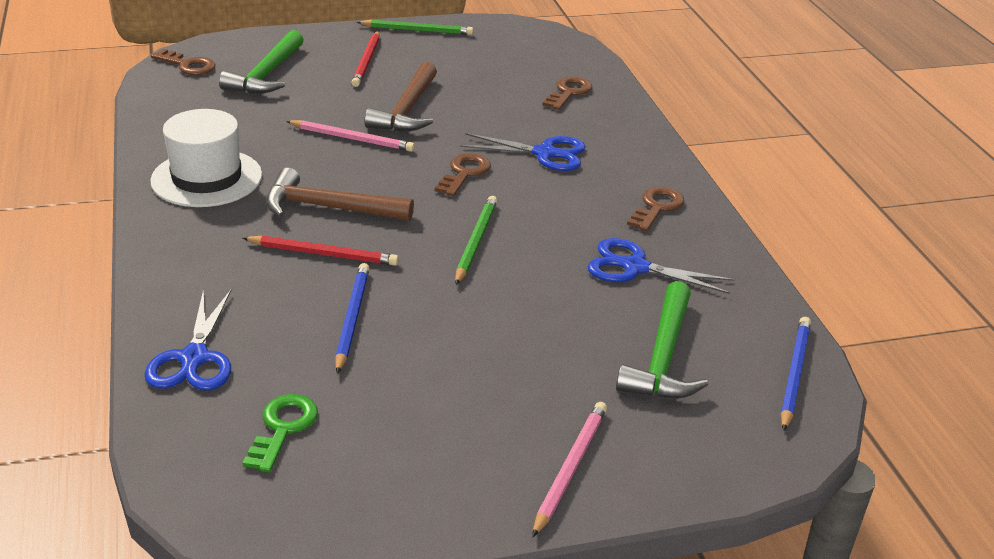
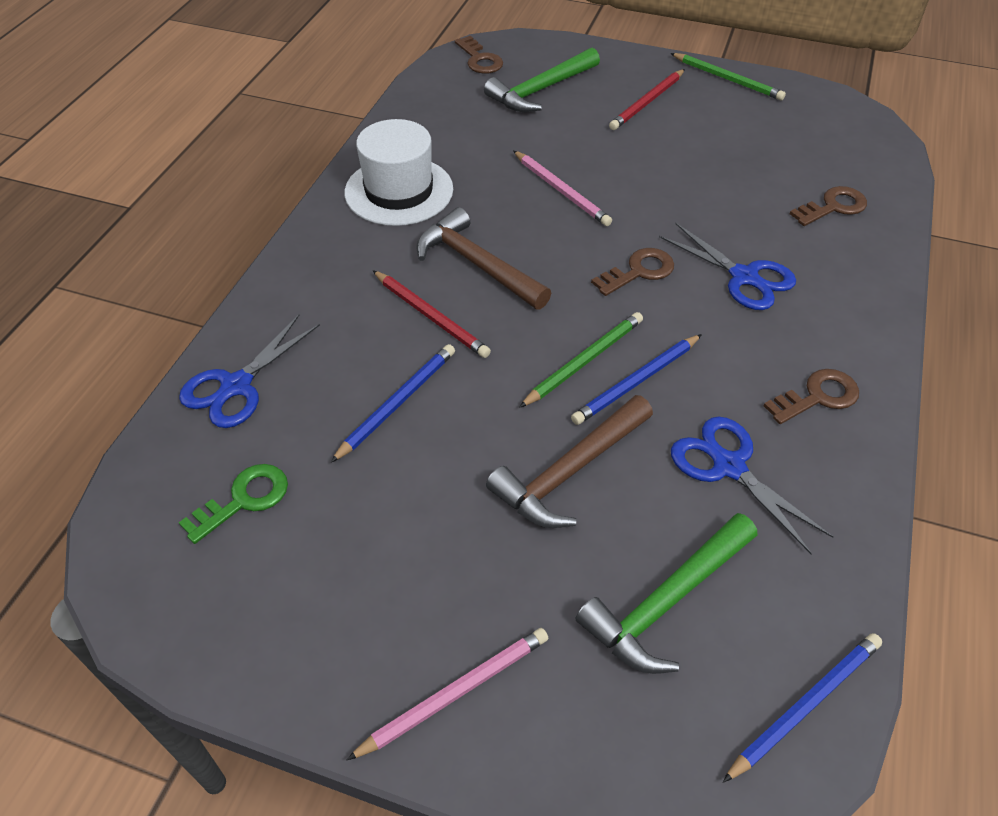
camera: 35 degrees right, 15 degrees up
brown hammer [364,62,437,132] -> brown hammer moved to [486,395,653,528]
none -> blue pencil [571,334,702,425]

